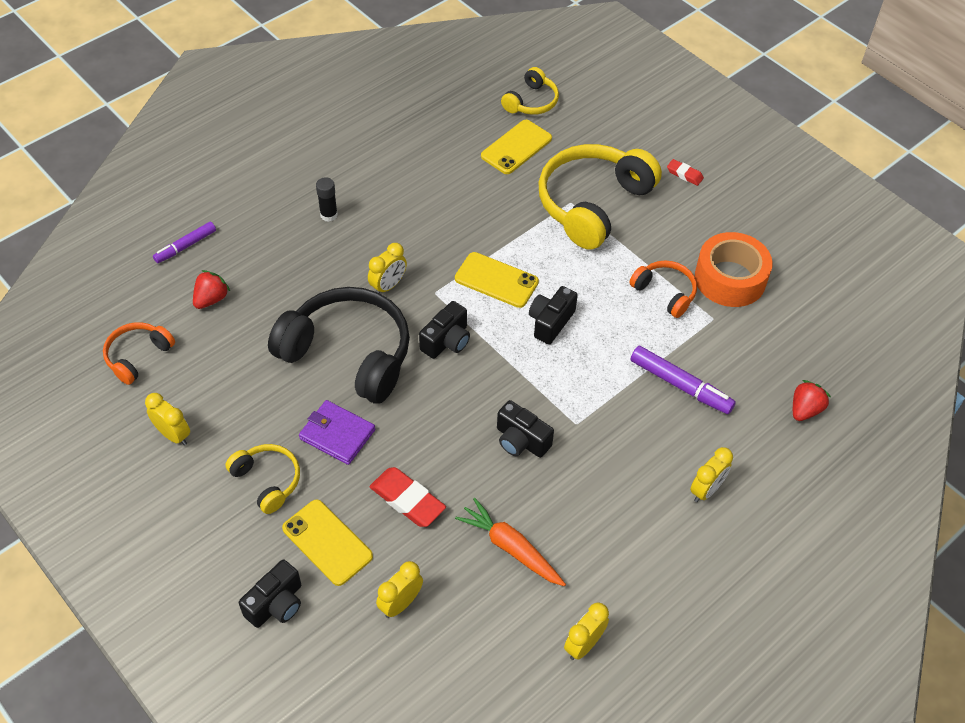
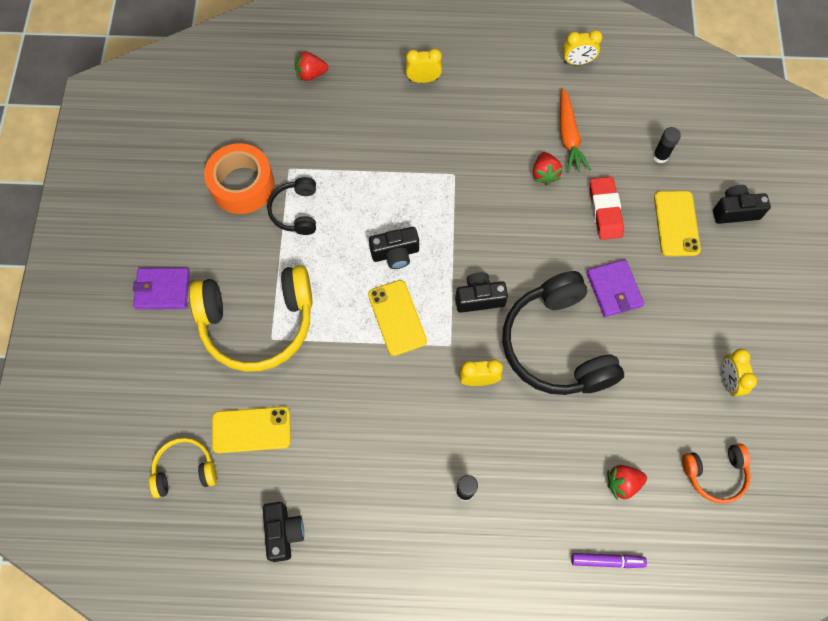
camera: 135 degrees left, 15 degrees up
yellow headphones [225,444,300,514] -> none
yellow clock [376,561,423,618] -> black glue stick [652,127,681,163]
black camera [497,400,554,458] -> black camera moved to [263,502,304,562]
orange headphones [629,260,697,318] -> black headphones [267,177,316,235]
purple marker [630,346,736,414] -> none
red eraser [667,159,704,186] -> purple wallet [133,268,190,309]
none -> red strawberry [533,152,563,185]

